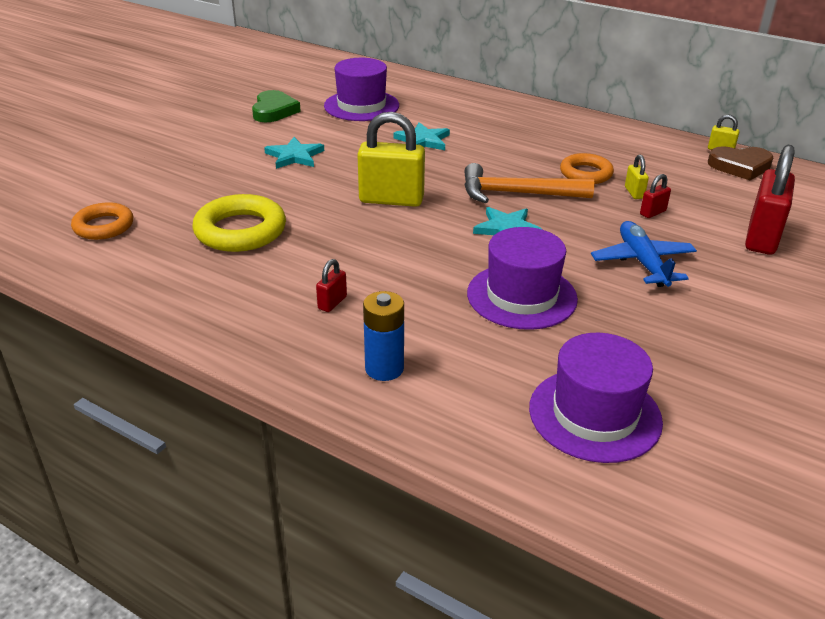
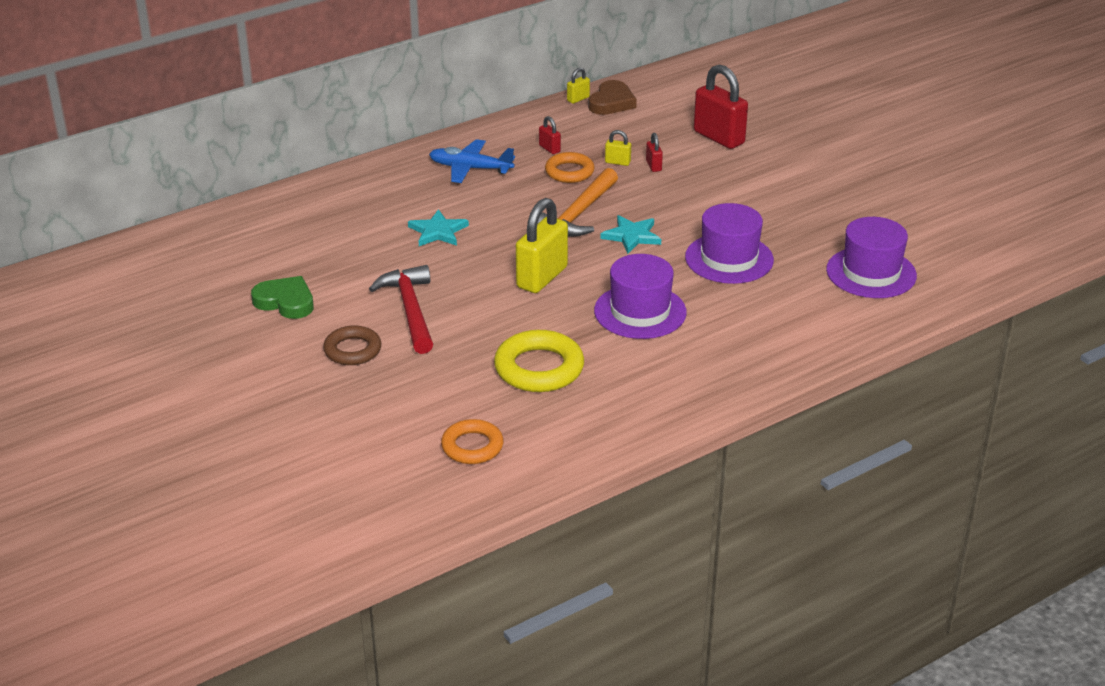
camera: 65 degrees left, 0 degrees up
turquoise star [264,137,324,169] -> red hammer [369,265,433,354]
red padlock [316,259,347,312] -> red padlock moved to [539,116,561,154]
purple hat [324,58,399,121] -> purple hat moved to [594,254,687,339]
blue battery [363,291,404,381] -> none
blue plane [591,221,697,287] -> blue plane moved to [429,139,515,183]
none -> brown ring [323,325,381,365]

